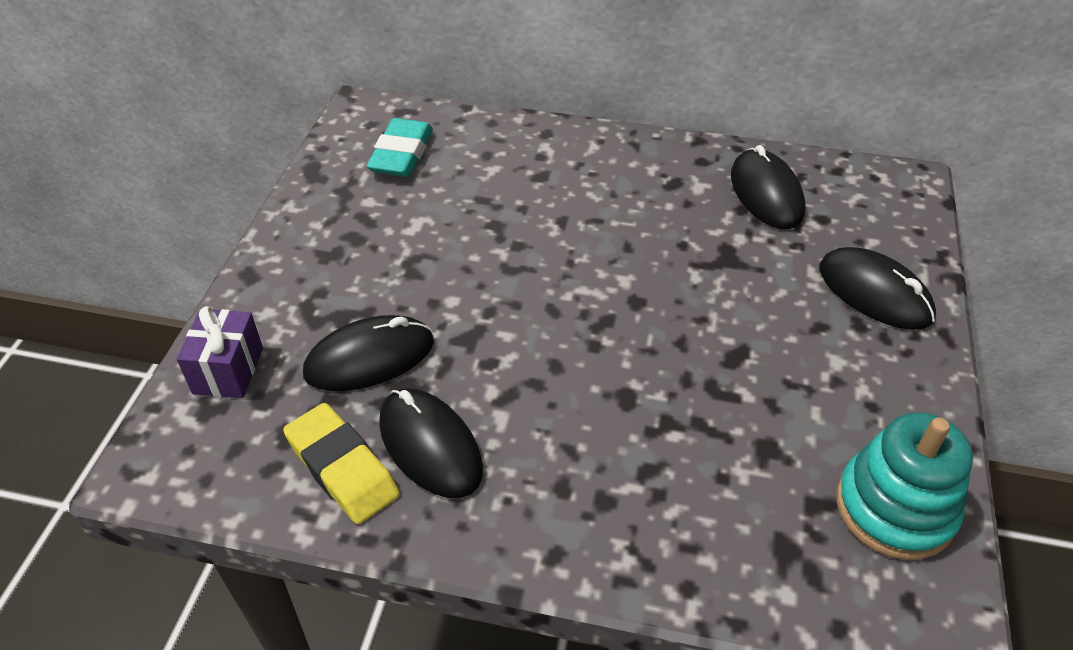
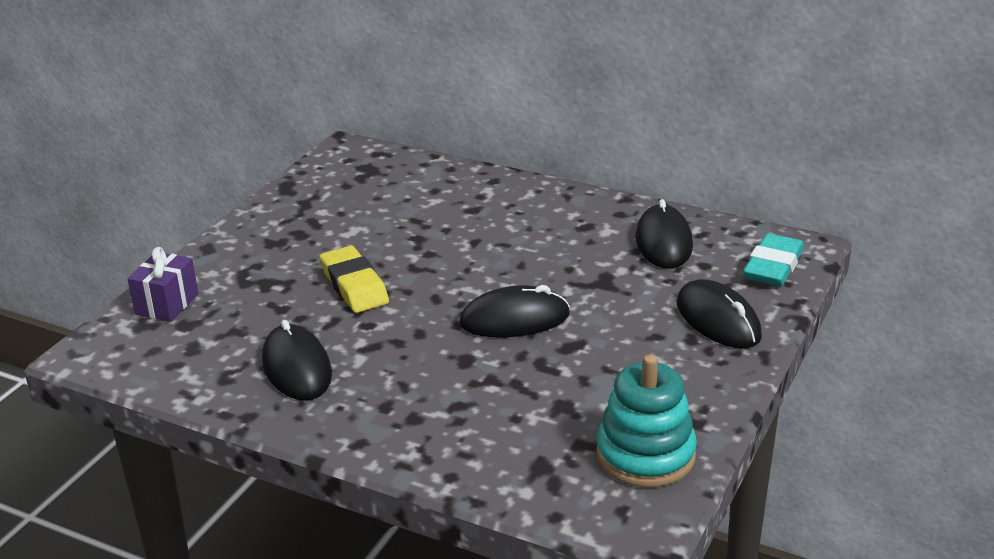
camera: 15 degrees right, 15 degrees down
yellow eraser [283,403,400,524] -> yellow eraser moved to [320,246,389,313]
black mouse [303,315,434,391] -> black mouse moved to [459,285,570,337]
turquoise eraser [366,118,433,177] -> turquoise eraser moved to [743,233,804,286]

